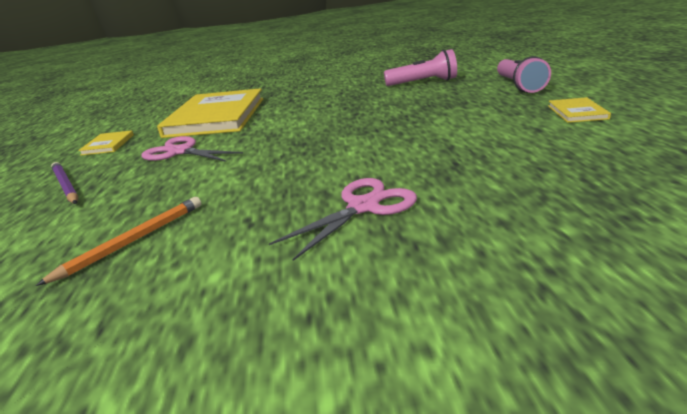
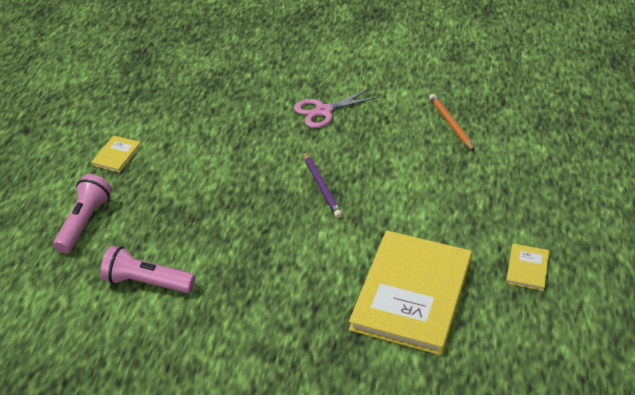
camera: 165 degrees left, 15 degrees up
orange pencil [35,197,201,286] -> orange pencil turned 105 degrees clockwise [429,94,474,151]
purple pencil [51,162,78,204] -> purple pencil moved to [303,151,342,218]
pink scissors [141,136,243,162] -> none

